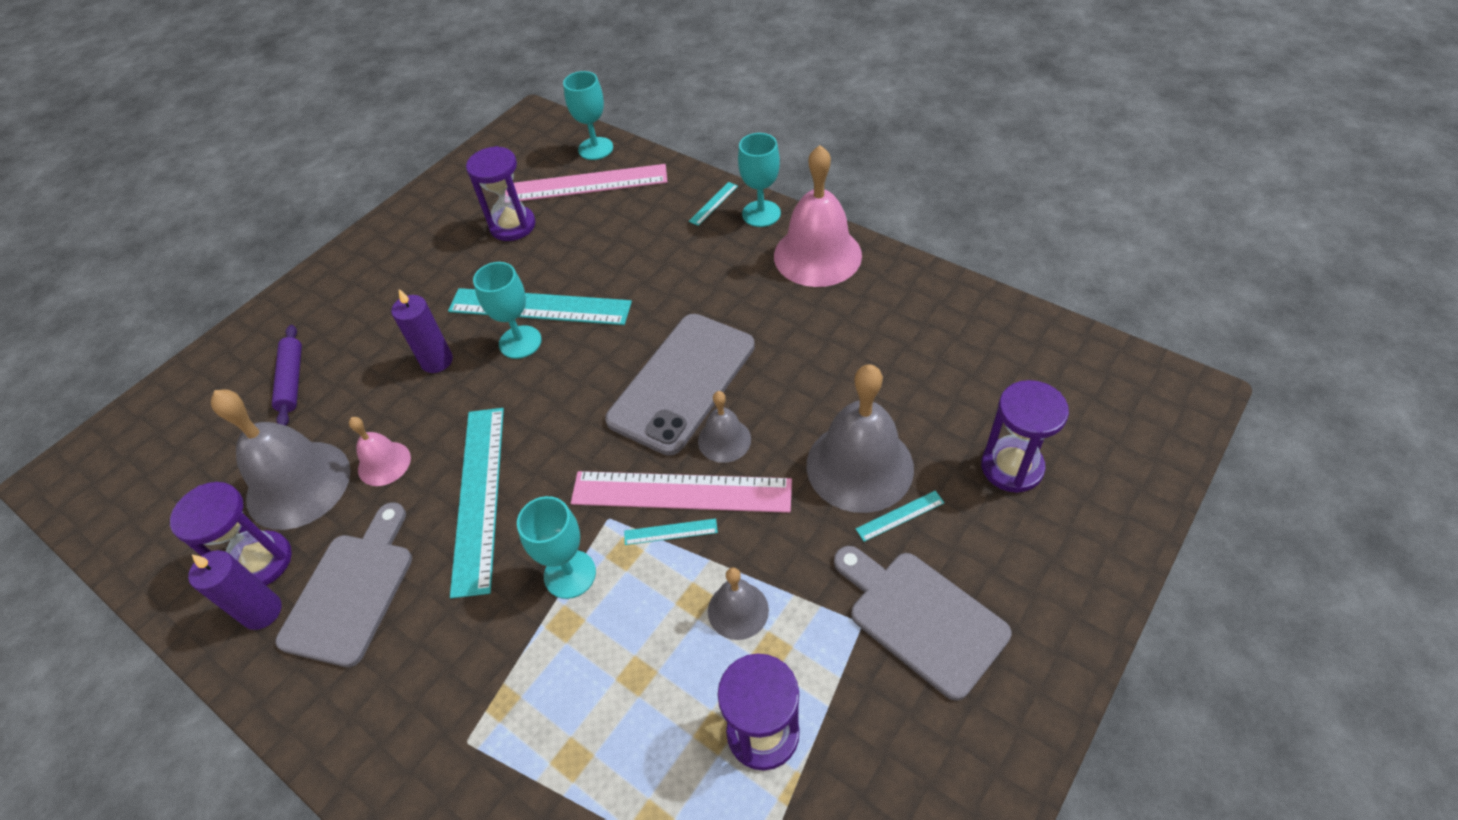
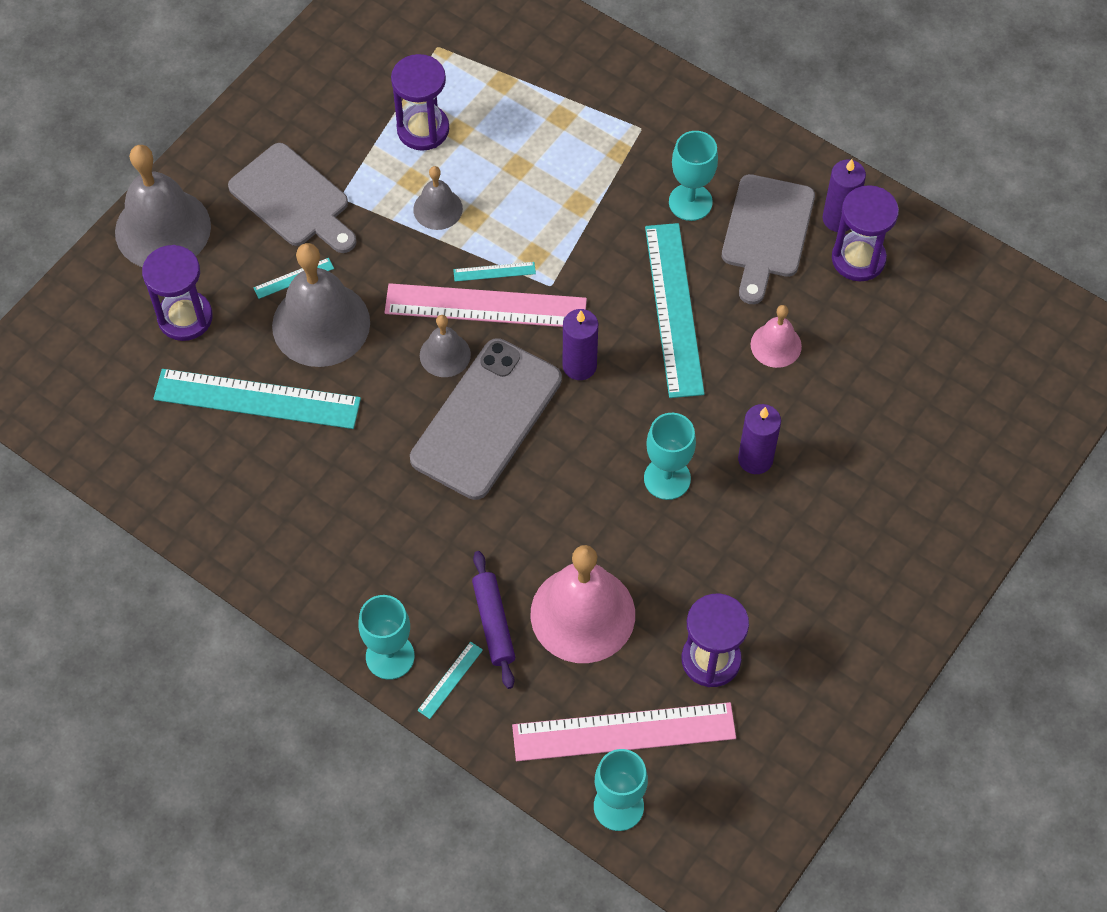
camera: 175 degrees right, 10 degrees up
grey bell [211,389,350,530] -> grey bell moved to [115,145,211,267]
purple rolling pin [272,325,302,426] -> purple rolling pin moved to [472,551,515,689]
turquoise ruler [448,288,632,325] -> turquoise ruler moved to [153,369,361,429]
turquoise goblet [517,496,596,599] -> turquoise goblet moved to [669,131,718,221]
pink bell [774,145,862,287] -> pink bell moved to [531,545,635,663]
none -> purple candle [563,309,598,380]

